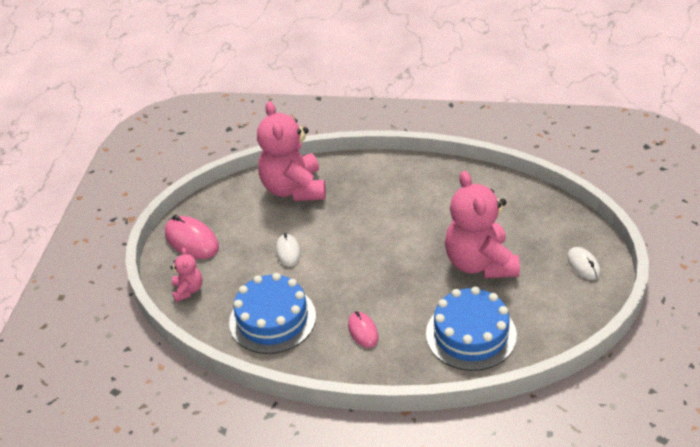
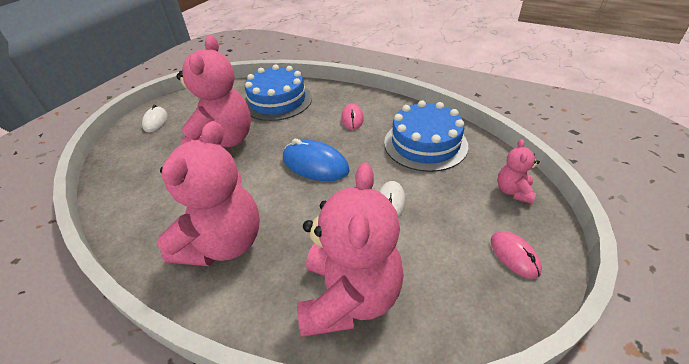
camera: 160 degrees left, 0 degrees up
pink mouse [165,215,219,259] -> pink mouse [491,231,542,279], size x0.61
none -> pink teddy bear [157,121,260,266]
none -> blue mouse [283,139,350,181]

